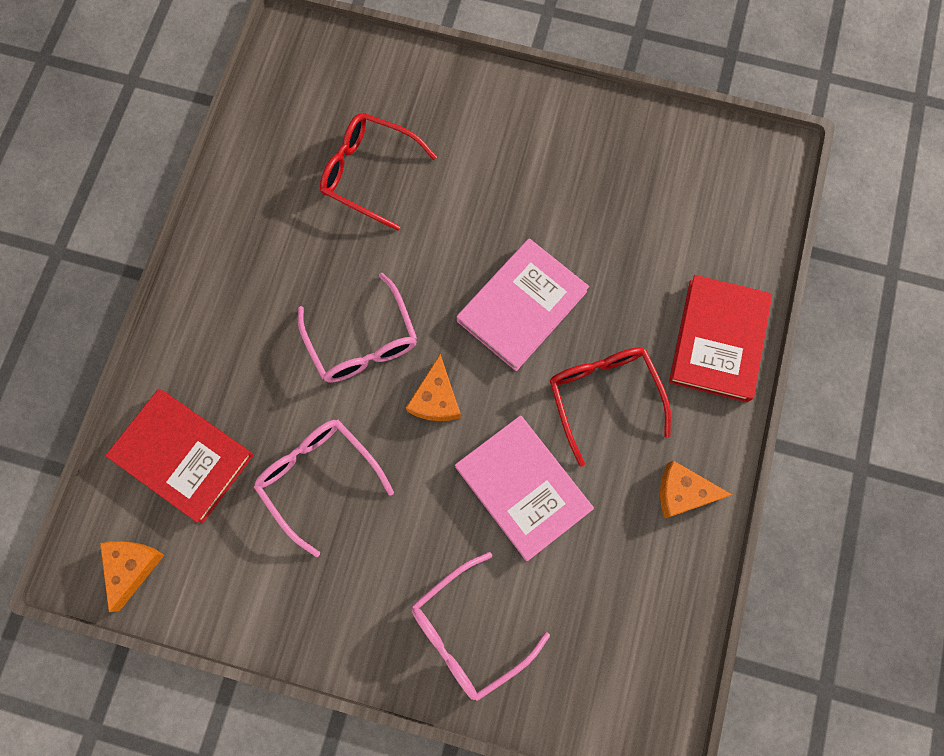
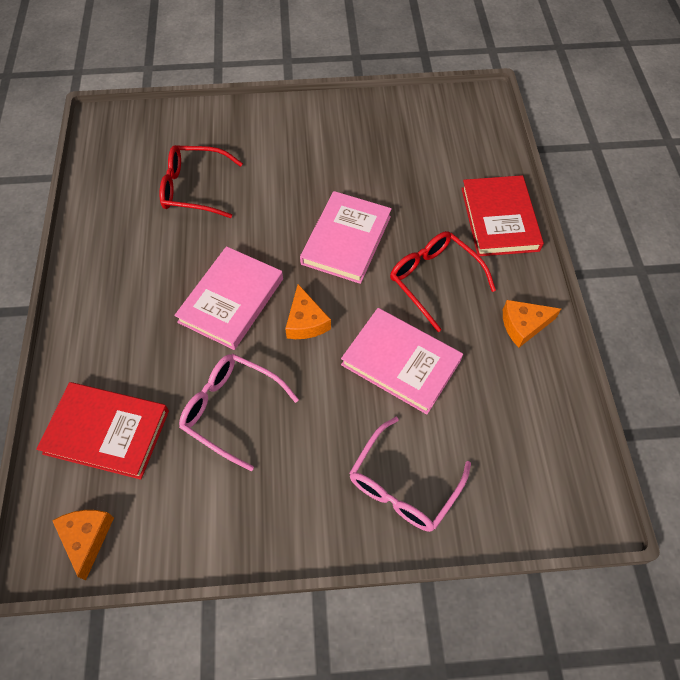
camera: 20 degrees left, 15 degrees down
pink glasses [298,272,417,382] -> pink book [174,246,283,350]

